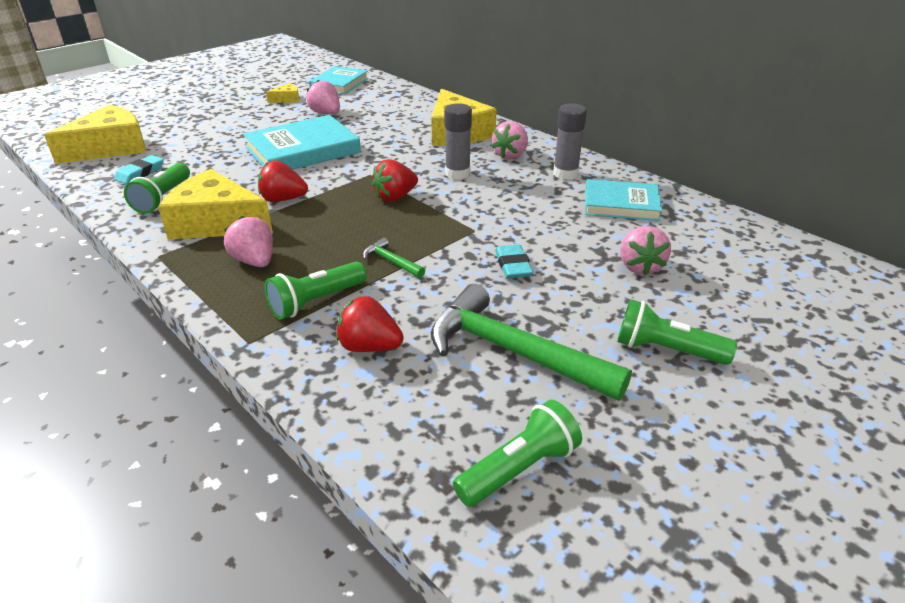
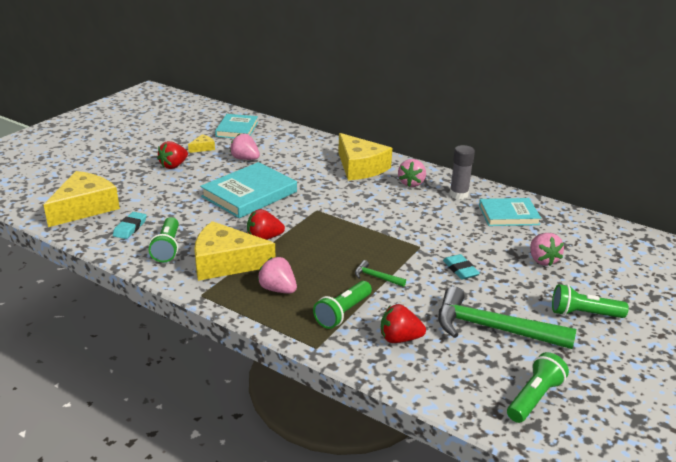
camera: 15 degrees left, 5 degrees down
red strawberry [371,159,418,202] -> red strawberry moved to [157,141,188,169]
grey glue stick [444,103,472,180] -> none

